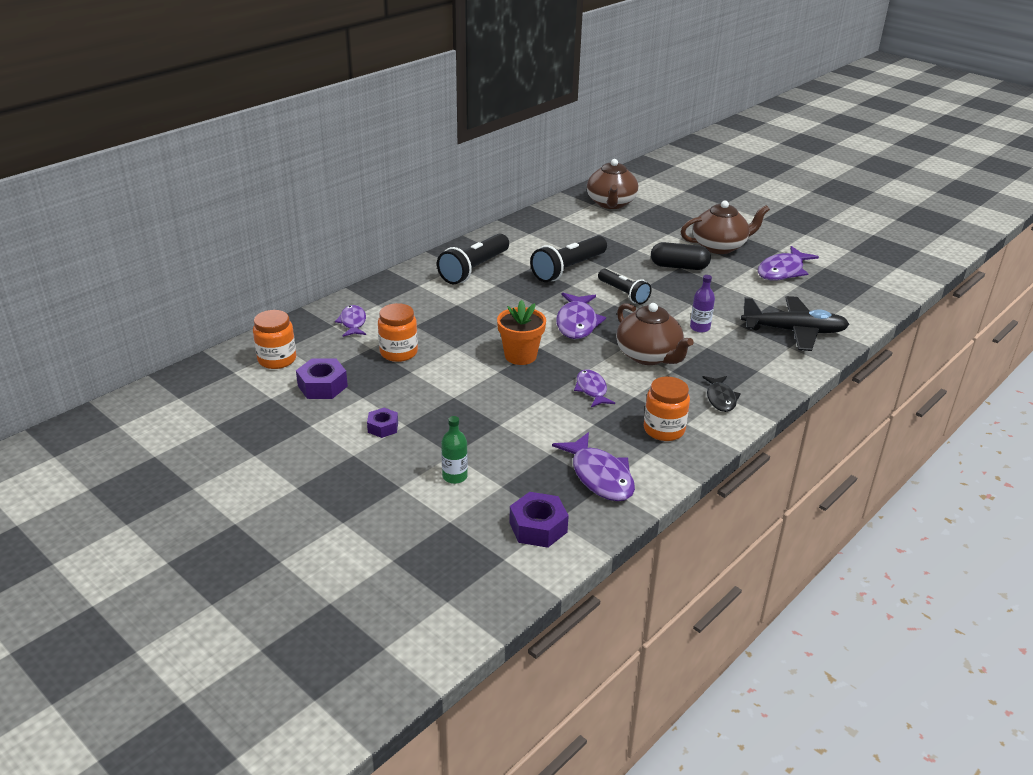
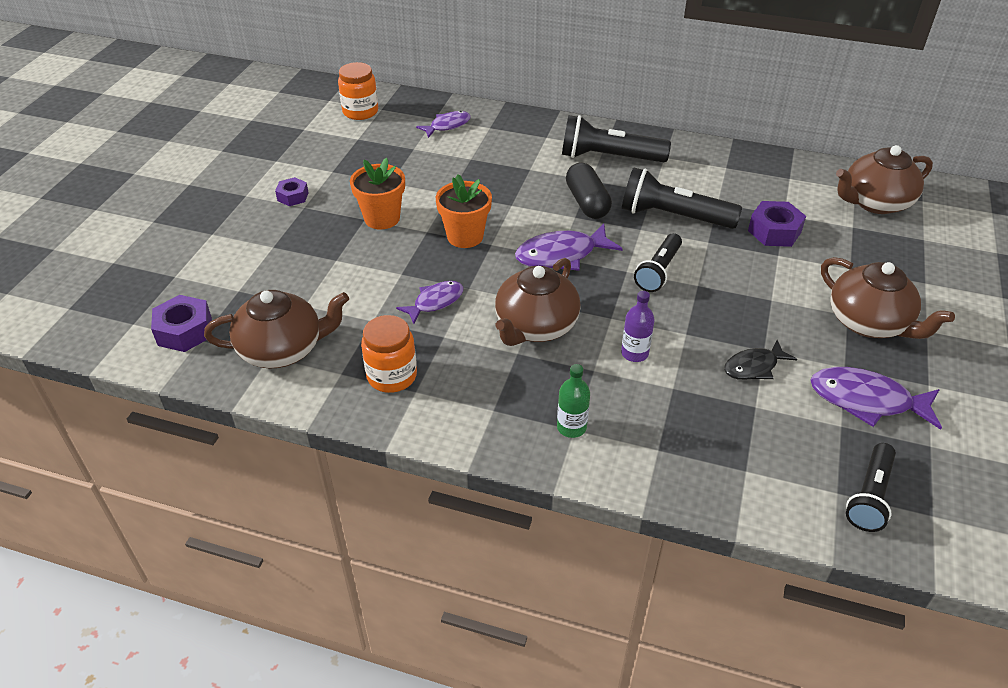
camera: 65 degrees right, 10 degrees up
purple nut [296,358,348,399] -> purple nut moved to [748,201,806,247]
orange jar [378,303,418,362] -> none
green bottle [441,416,468,484] -> green bottle moved to [557,364,590,438]
purple fish [552,432,635,501] -> brown teapot [204,290,349,369]
black capsule [651,242,711,270] -> black capsule moved to [566,163,612,219]
black fish [702,376,741,412] -> black fish moved to [724,340,797,380]
black plane [741,296,850,351] -> none
none -> orange flower pot [350,158,405,230]
none -> black flashlight [846,443,896,532]

